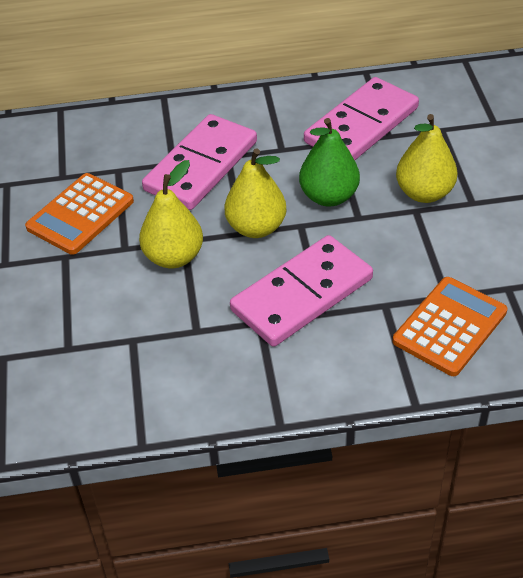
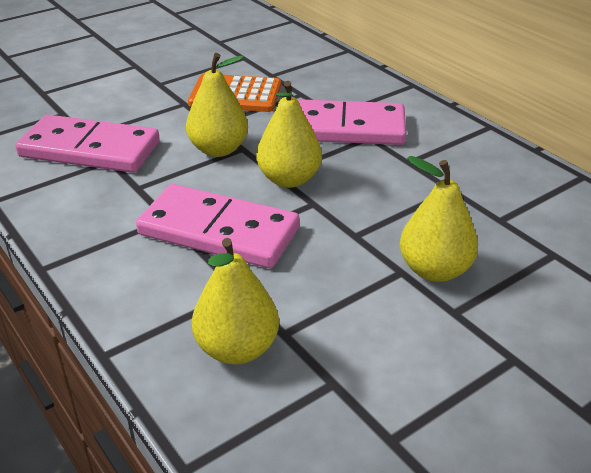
camera: 60 degrees right, 10 degrees down
green pear [299,118,360,207] -> none
pink domino [304,77,419,160] -> pink domino moved to [15,115,160,173]
orange calculator [393,277,507,376] -> yellow pear [192,238,279,364]

